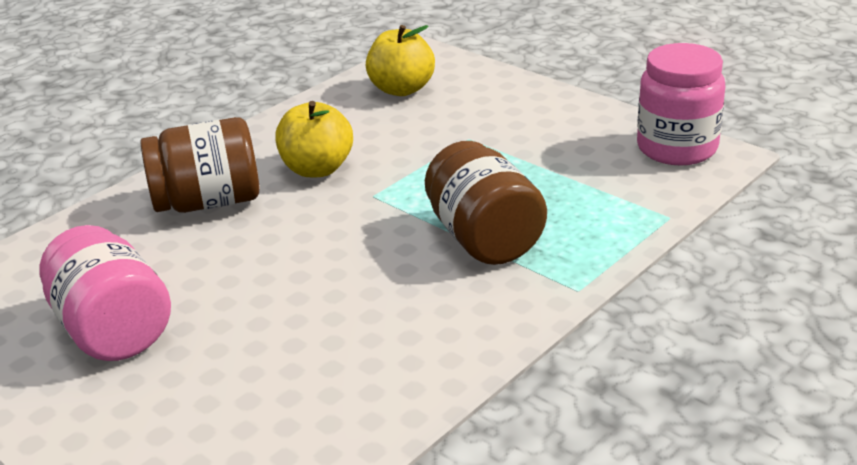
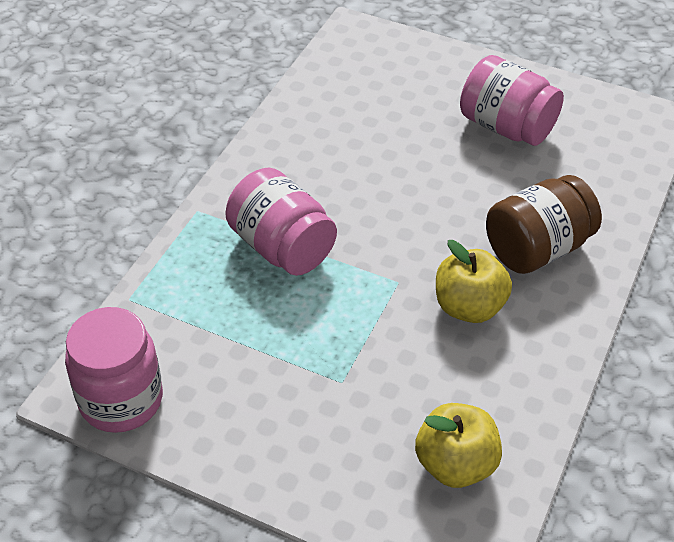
camera: 160 degrees right, 15 degrees up
brown jar [425,141,547,265] -> pink jar [225,168,337,276]

